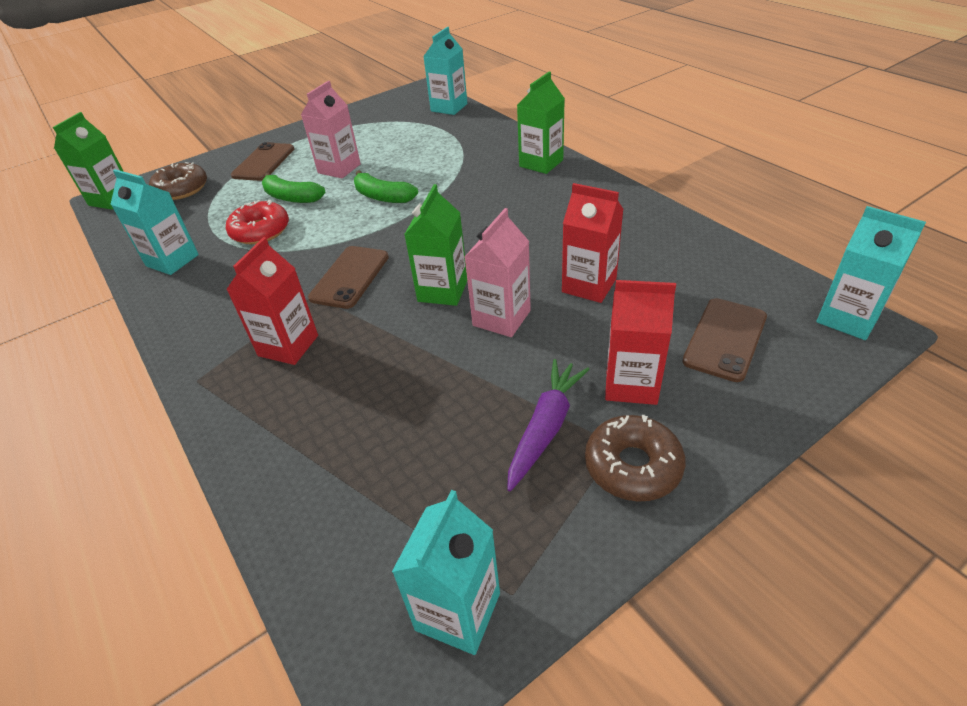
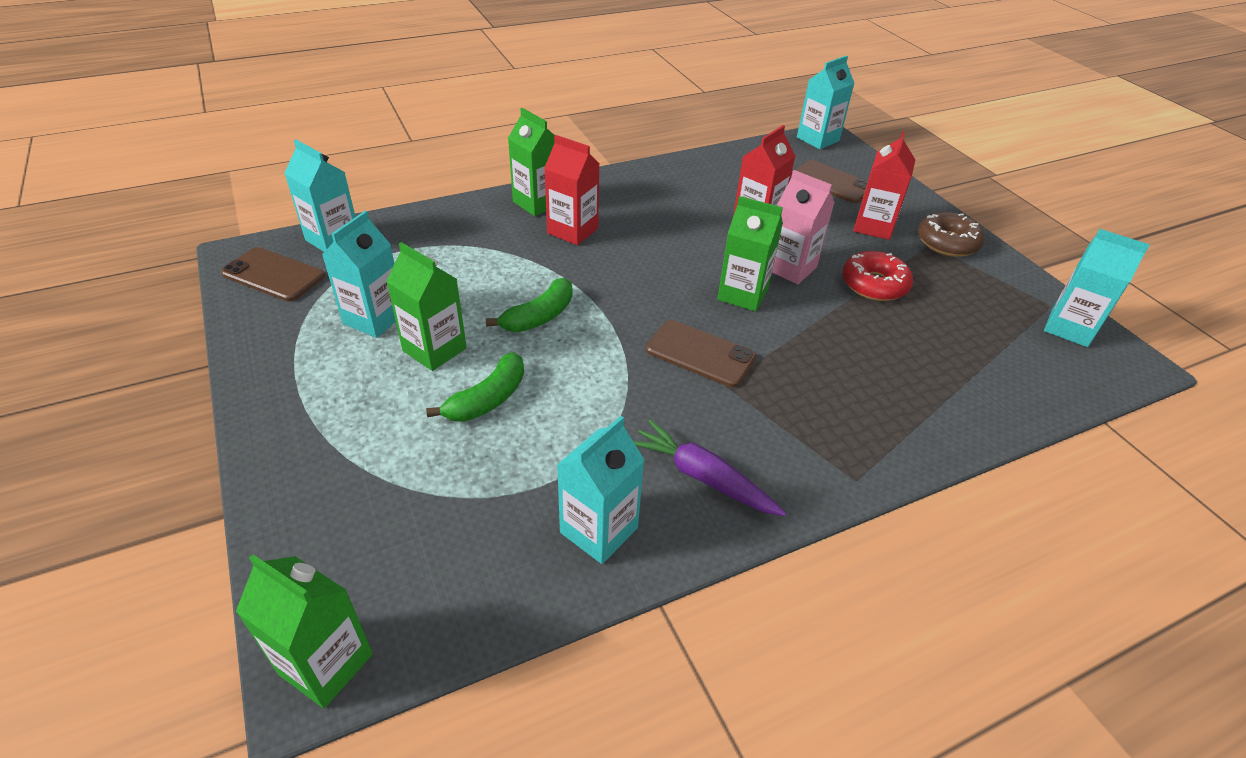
camera: 85 degrees left, 0 degrees up
brown donut [149,162,207,200] -> none
red donut [226,200,289,245] -> red donut moved to [842,251,913,301]
red carton [226,237,318,365] -> red carton moved to [544,135,599,245]
brown phone [231,142,294,181] -> brown phone moved to [221,247,325,301]
pink carton [301,81,361,178] -> green carton [386,242,467,371]
purple carrot [507,359,590,491] -> purple carrot moved to [633,420,786,516]
none -> turquoise carton [322,211,396,338]

